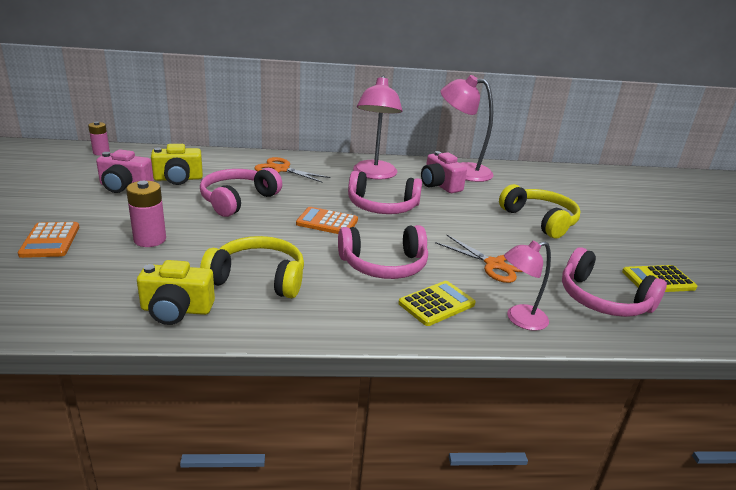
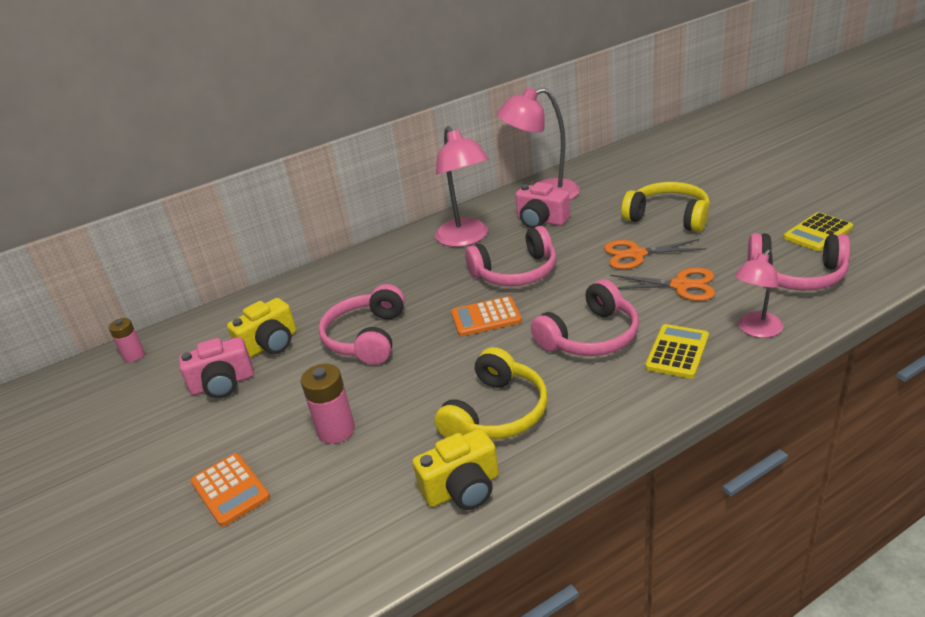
camera: 20 degrees left, 5 degrees up
yellow headphones [200,236,304,298] -> yellow headphones turned 135 degrees clockwise [434,347,548,440]
orange scissors [254,157,331,183] -> orange scissors moved to [604,239,706,269]

